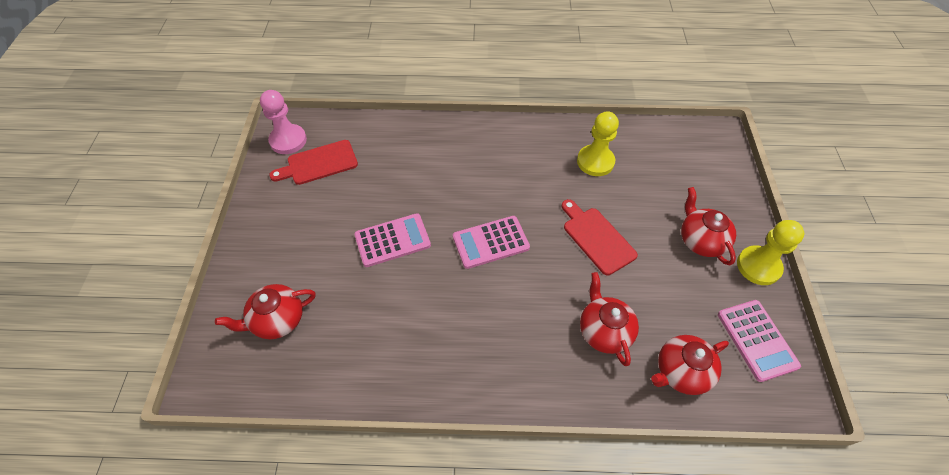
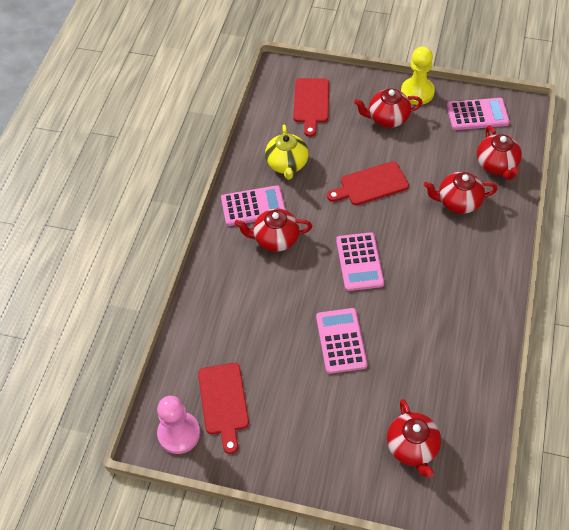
camera: 75 degrees left, 0 degrees up
yellow pawn [577,111,619,176] -> yellow teapot [265,125,309,180]
none -> pink calculator [221,185,286,226]
none -> red teapot [234,209,312,252]
none -> red cutting board [293,78,329,137]

